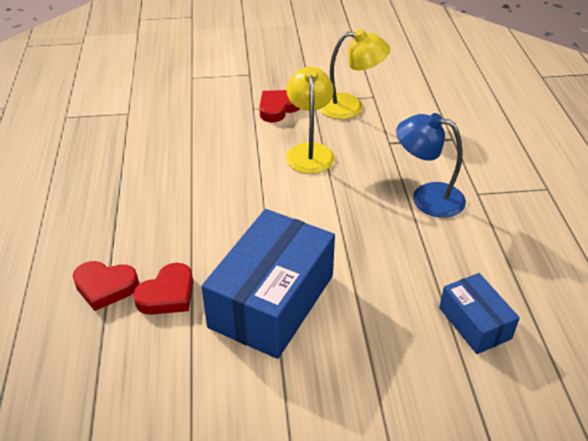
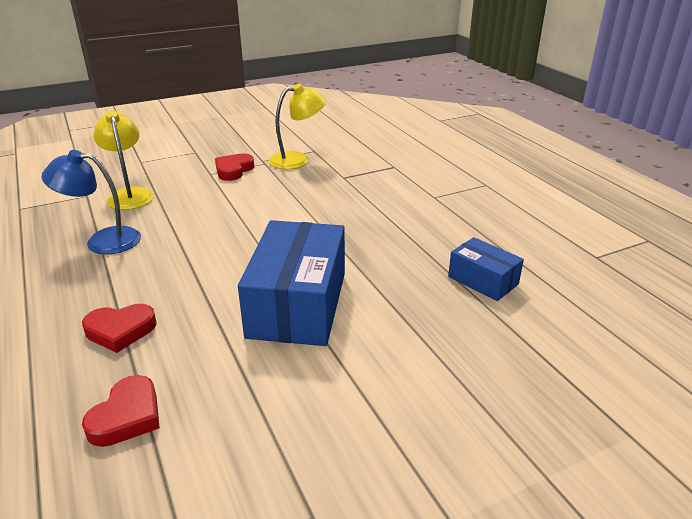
camera: 20 degrees left, 10 degrees down
red heart [133,263,193,315] -> red heart moved to [82,375,160,447]
yellow lamp [286,66,335,174] -> yellow lamp moved to [93,110,154,210]
blue lamp [396,113,466,218] -> blue lamp moved to [42,150,141,254]

